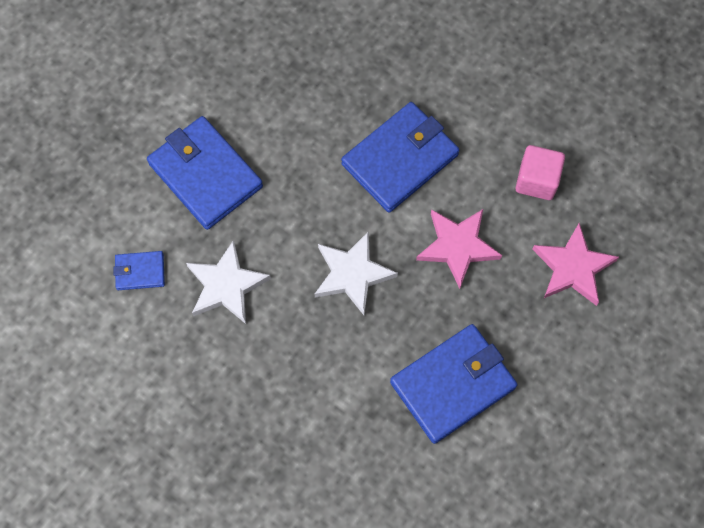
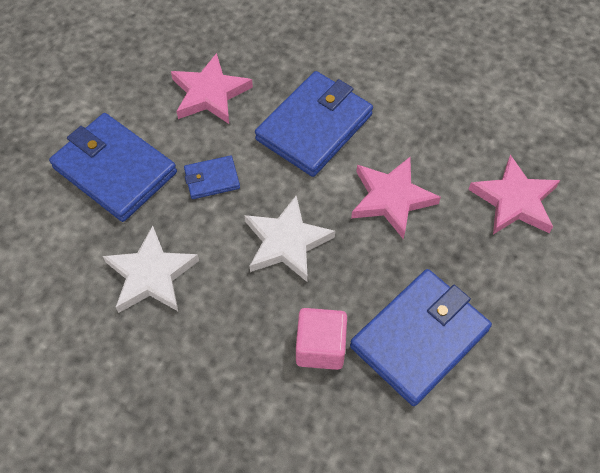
camera: 10 degrees left, 10 degrees down
blue wallet [113,251,165,290] -> blue wallet moved to [184,156,240,199]
pink cube [515,145,565,200] -> pink cube moved to [296,308,347,370]
none -> pink star [171,53,253,124]

